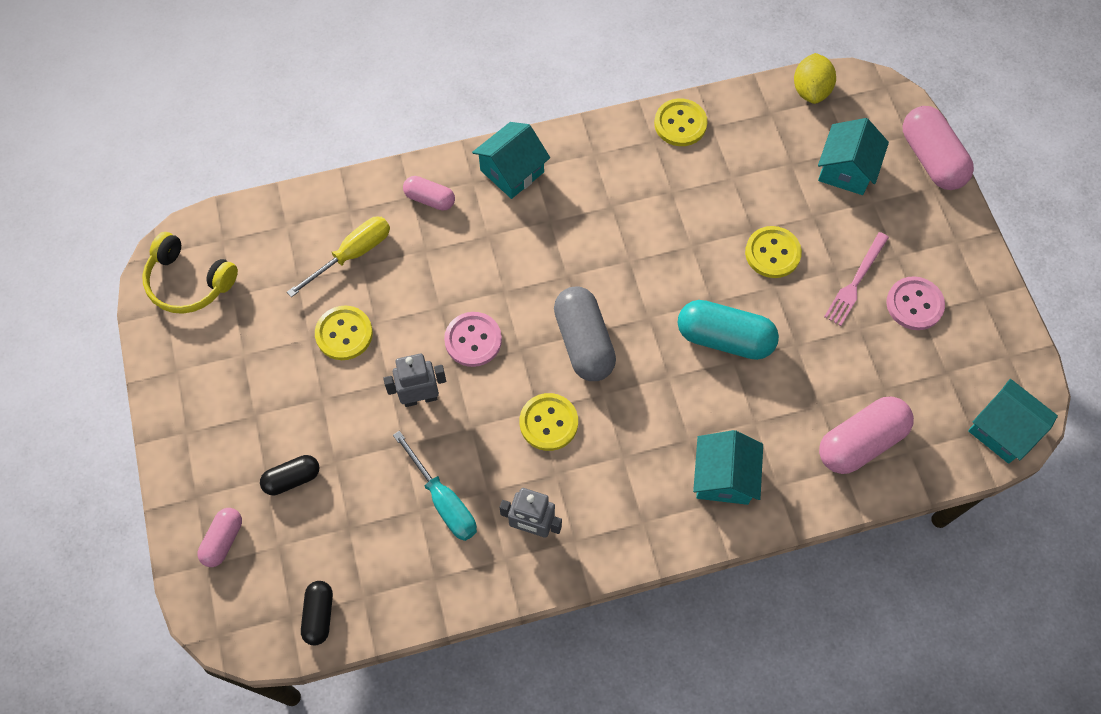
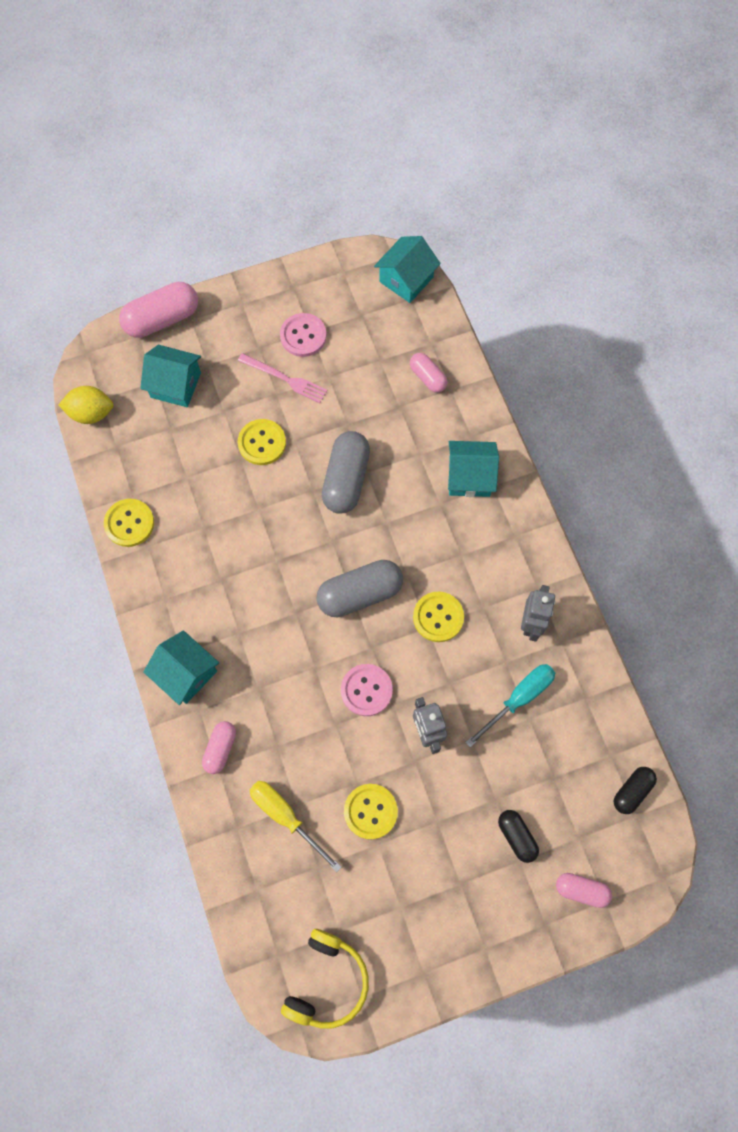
camera: 95 degrees left, 5 degrees up
black capsule [301,581,333,645] -> black capsule turned 45 degrees counterclockwise [613,767,657,814]
turquoise capsule [678,300,779,360] -> grey capsule [322,431,370,514]
pink capsule [819,397,914,474] -> pink capsule [410,353,447,393], size x0.57

